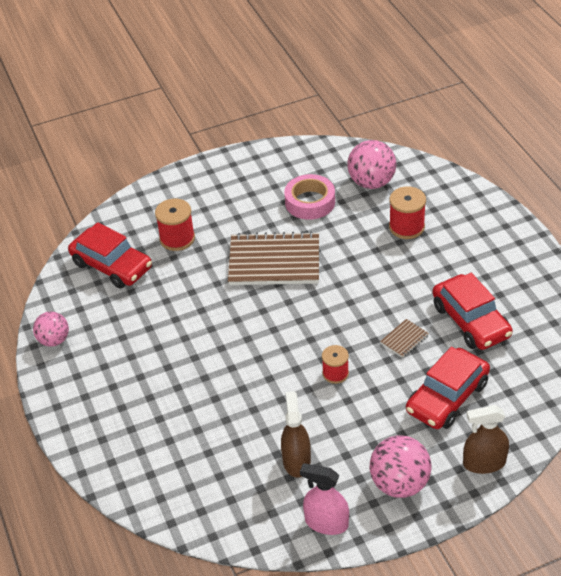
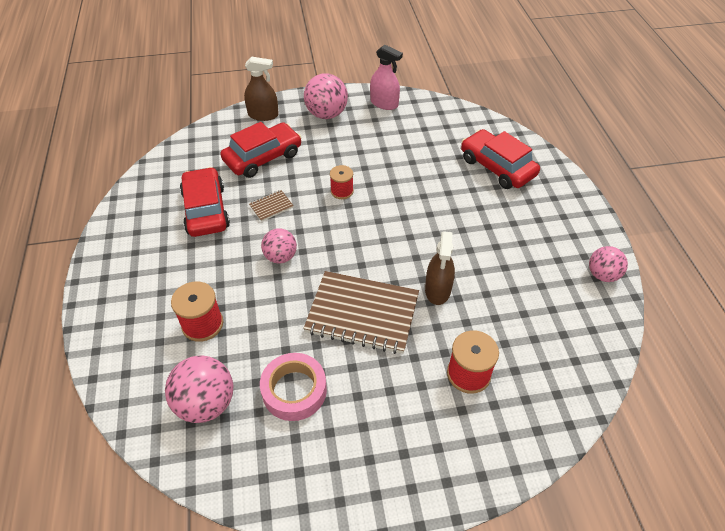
camera: 170 degrees left, 5 degrees up
red car [68,222,152,288] -> red car moved to [461,129,540,189]
brown spray bottle [281,391,311,478] -> brown spray bottle moved to [425,231,455,305]
none -> pink ball [261,228,297,264]

